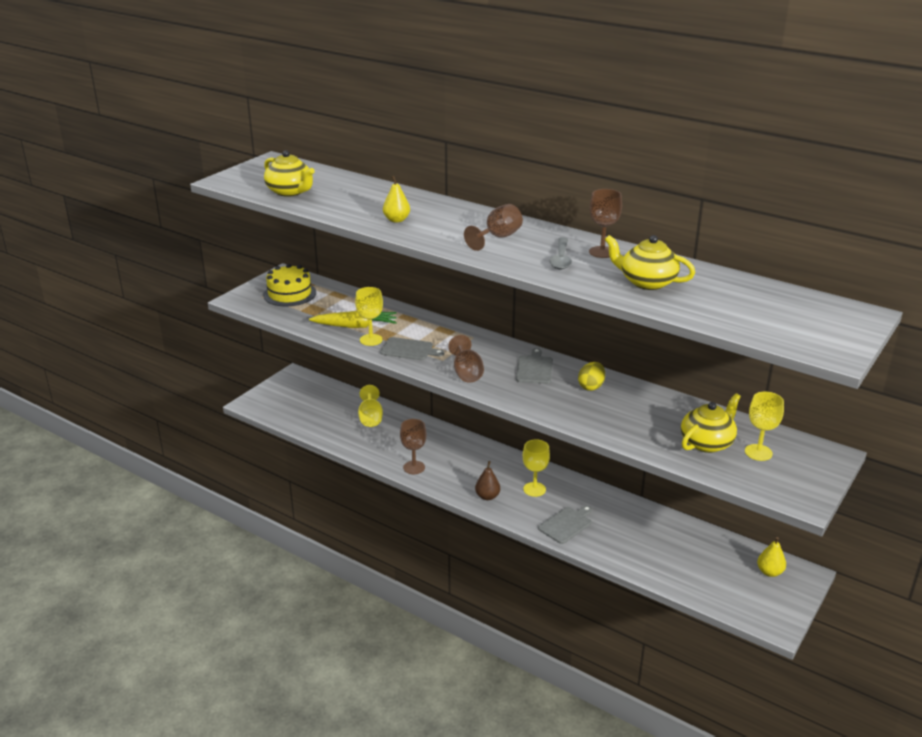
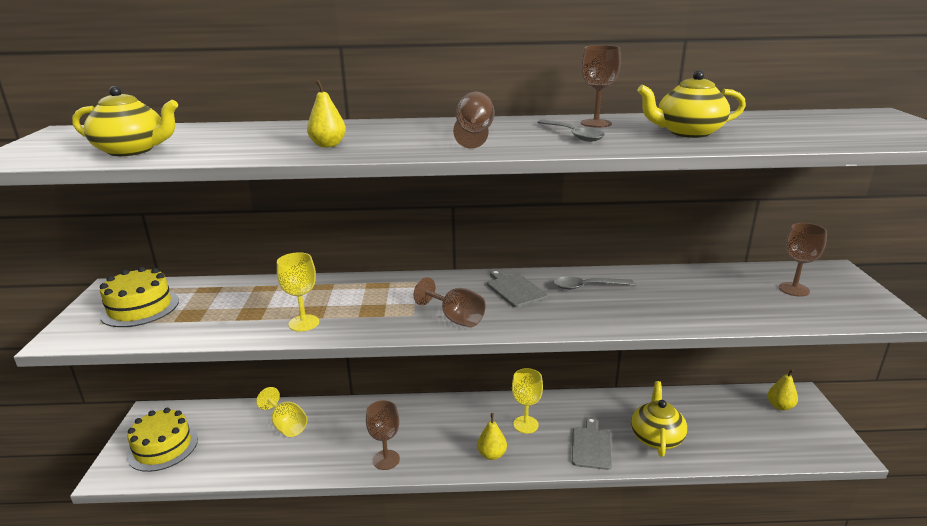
camera: 35 degrees left, 5 degrees down
yellow carrot [309,311,397,328] -> none
grey cutting board [380,337,444,360] -> none
brown pear [475,461,500,500] -> yellow pear [477,413,507,460]
yellow egg [578,362,605,391] -> grey spoon [553,277,634,290]
yellow teapot [681,393,741,453] -> yellow teapot moved to [631,381,687,457]
yellow goblet [745,392,784,461] -> brown goblet [779,223,827,297]
none -> yellow cake [127,408,198,472]

